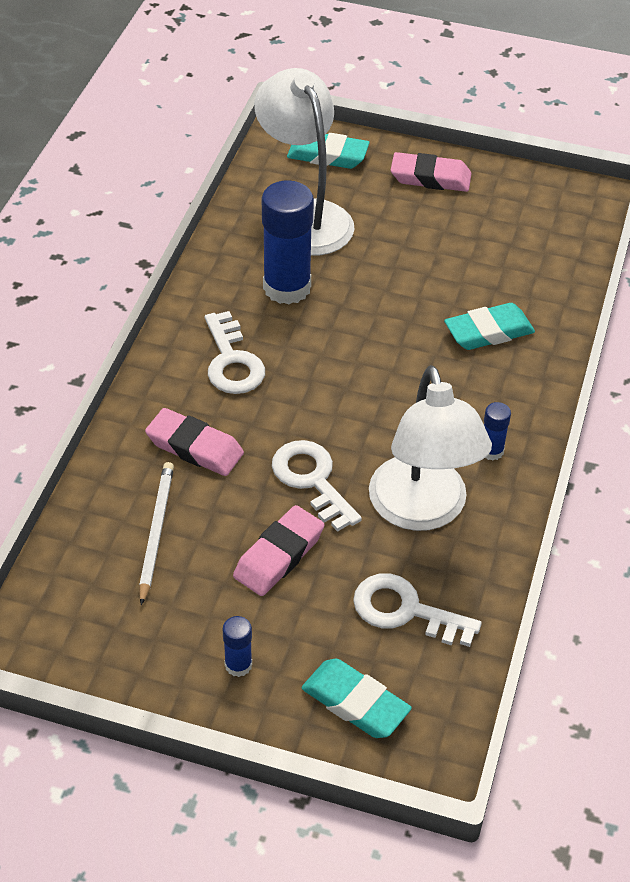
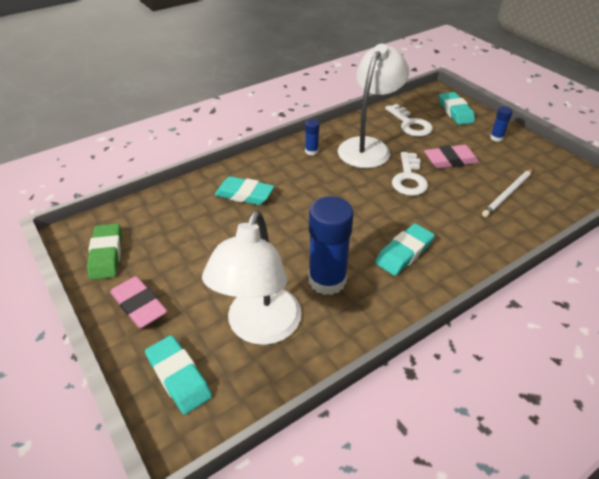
camera: 140 degrees left, 5 degrees down
pink eraser [145,408,244,476] -> none
white key [205,311,265,394] -> turquoise eraser [375,224,435,276]
none -> green eraser [87,223,122,280]

